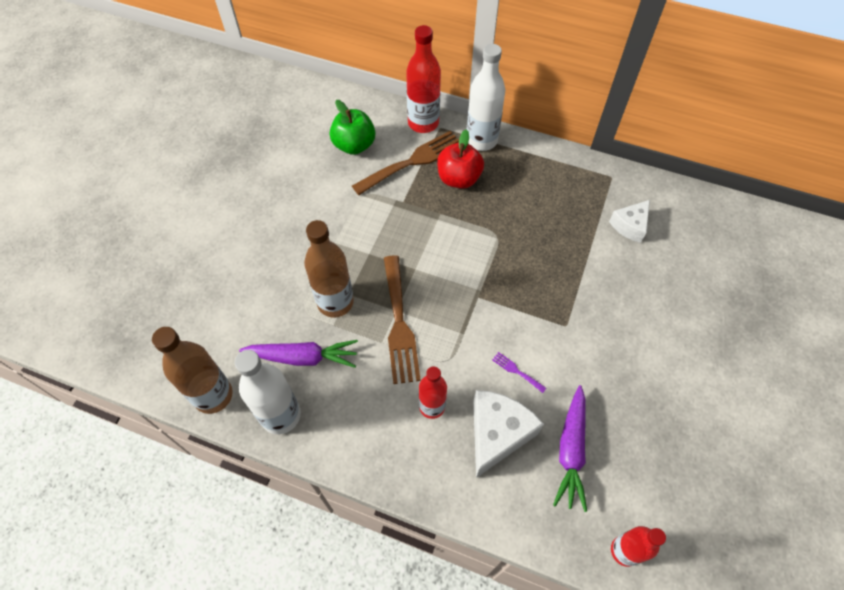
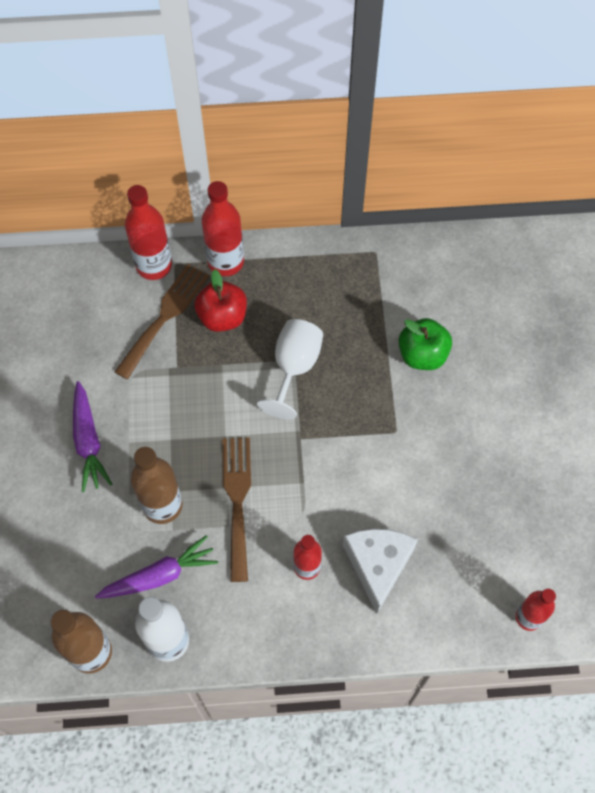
camera: 25 degrees left, 5 degrees up
green apple [330,100,375,155] -> green apple moved to [399,318,452,370]
brown fork [384,255,421,384] -> brown fork turned 150 degrees counterclockwise [223,437,251,582]
white bottle [466,44,505,151] -> red bottle [202,181,244,276]
purple fork [492,352,546,393] -> none
purple carrot [553,385,587,512] -> purple carrot moved to [73,381,112,492]
white cheese [609,200,650,243] -> none
none -> white goblet [257,319,323,419]

